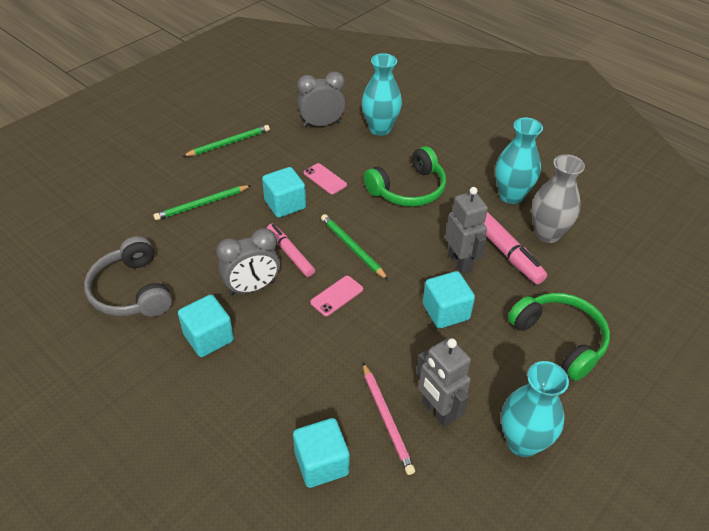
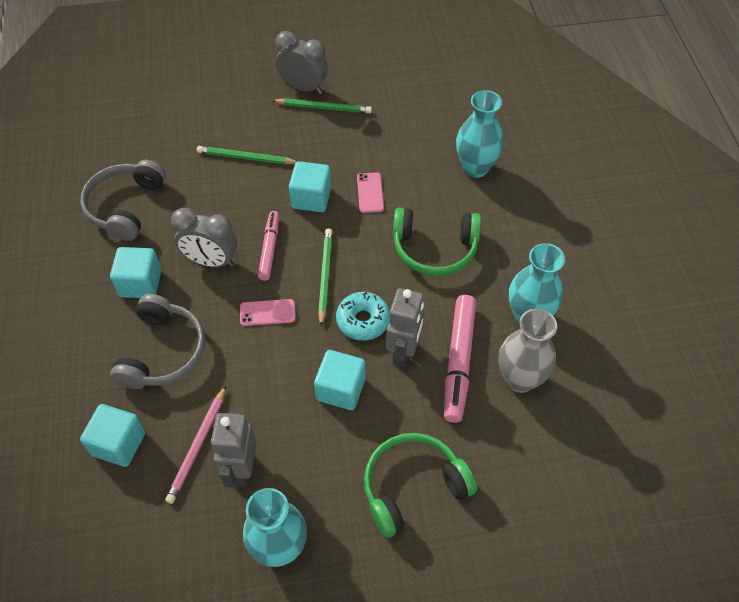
camera: 40 degrees right, 10 degrees up
grey clock [297,72,346,127] -> grey clock moved to [276,31,328,94]
green headphones [508,293,610,381] -> green headphones turned 120 degrees counterclockwise [364,433,477,538]
none -> grey headphones [110,294,205,389]
none -> turquoise donut [336,292,390,341]

